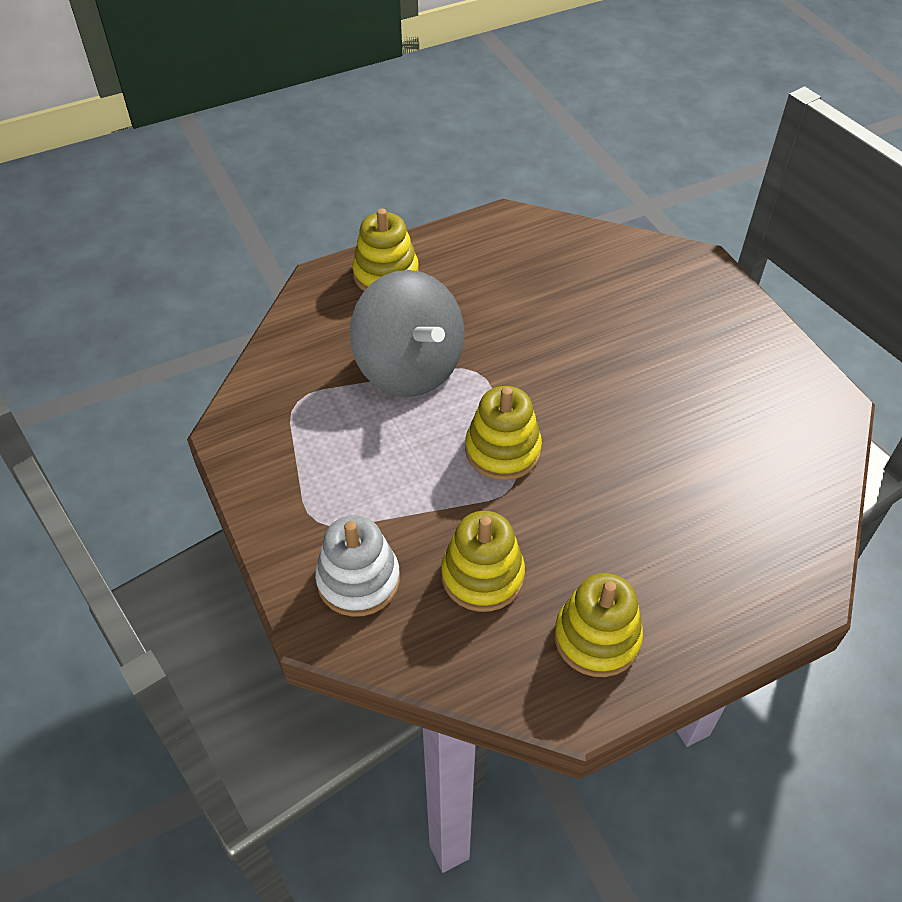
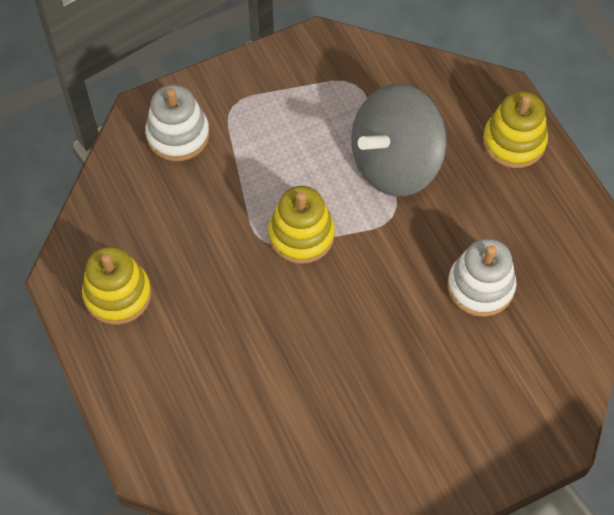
camera: 90 degrees right, 10 degrees up
yellow stacking toy [441,511,525,612] -> none
none -> white stacking toy [447,238,516,317]

